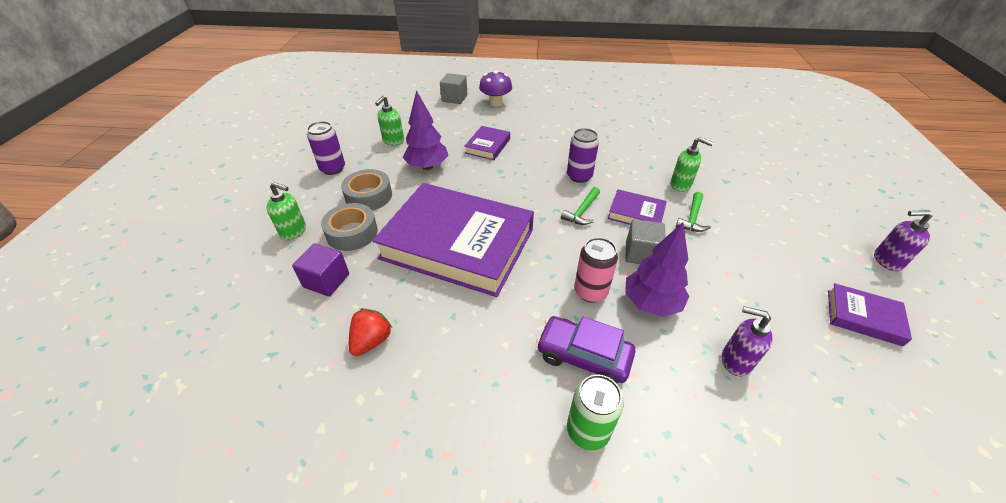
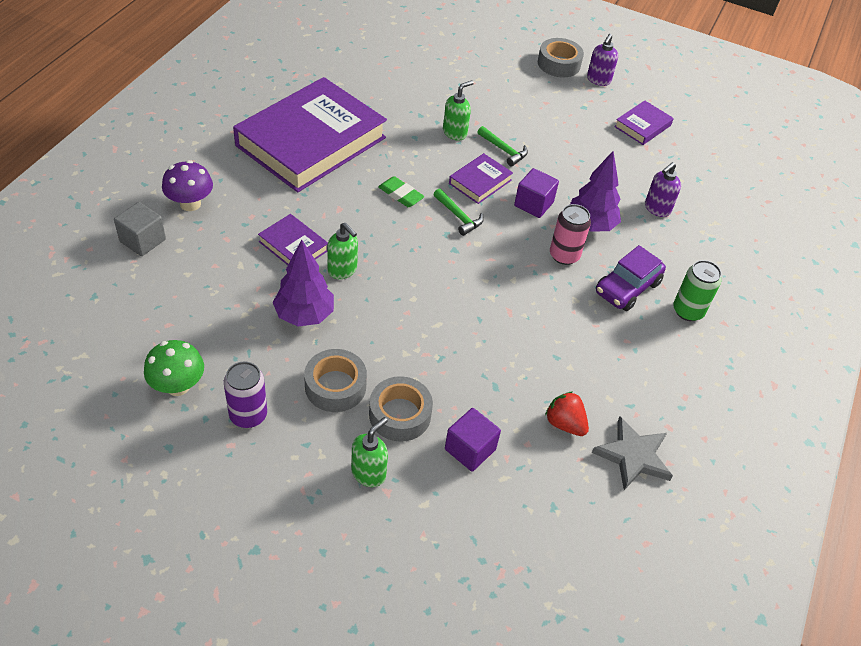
camera: 75 degrees left, 5 degrees up
purple book [372,183,534,297] -> purple book moved to [233,77,387,192]
green soap dispenser [375,96,404,146] -> green soap dispenser moved to [327,223,358,279]
purple can [567,128,599,183] -> green eraser [378,176,425,207]
grey cube [625,219,666,264] -> purple cube [514,168,559,218]
none -> green mushroom [144,340,204,396]
none -> grey tape [538,38,584,77]
none -> grey star [592,417,673,490]

